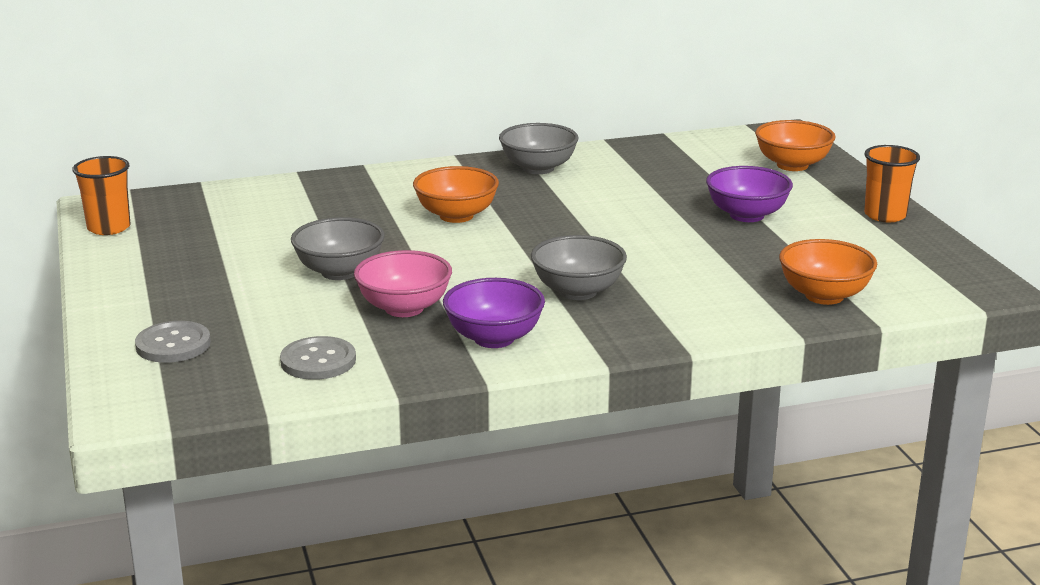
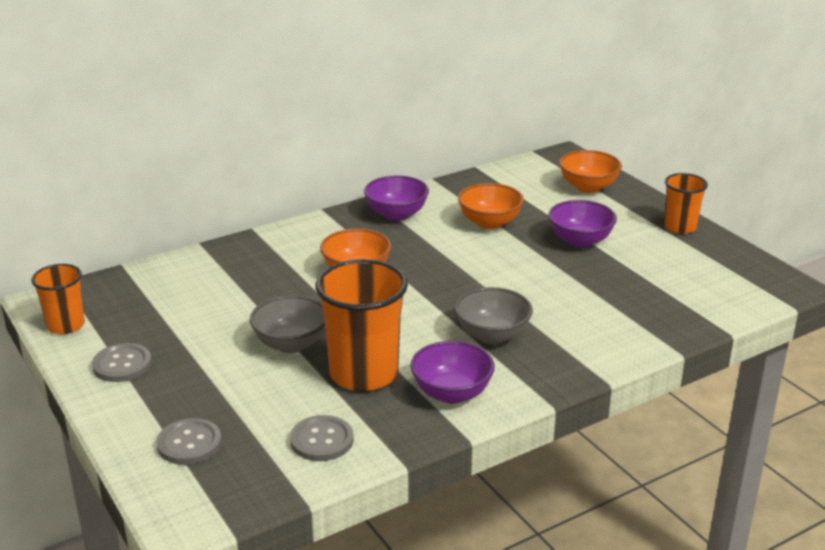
camera: 15 degrees left, 5 degrees up
pink bowl [354,250,452,317] -> orange cup [315,259,408,391]
grey bowl [499,123,579,174] -> purple bowl [364,175,429,221]
orange bowl [779,239,877,305] -> orange bowl moved to [458,183,524,229]
none -> grey button [92,343,152,382]

